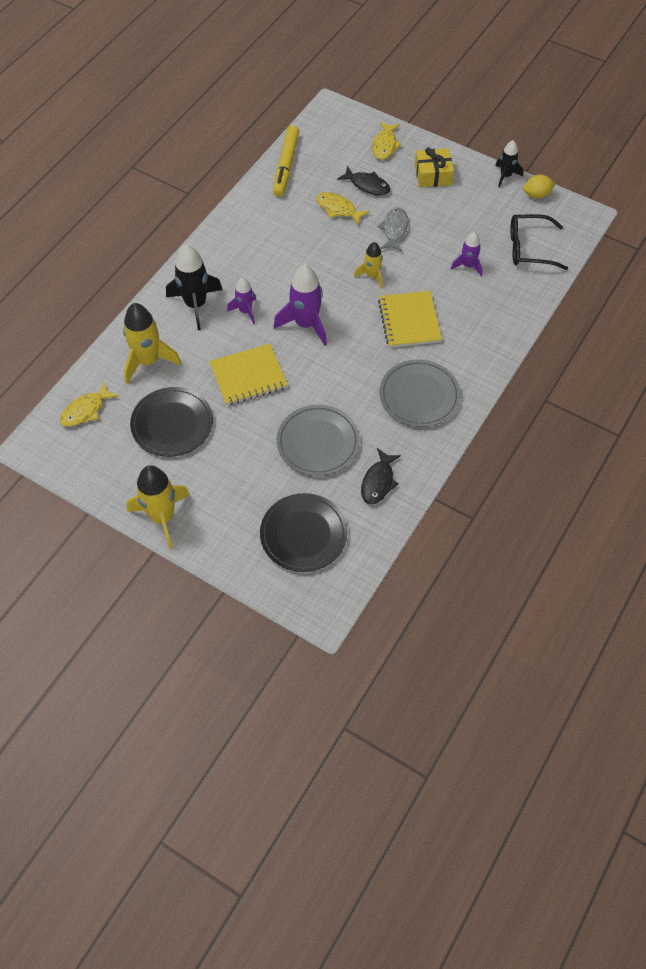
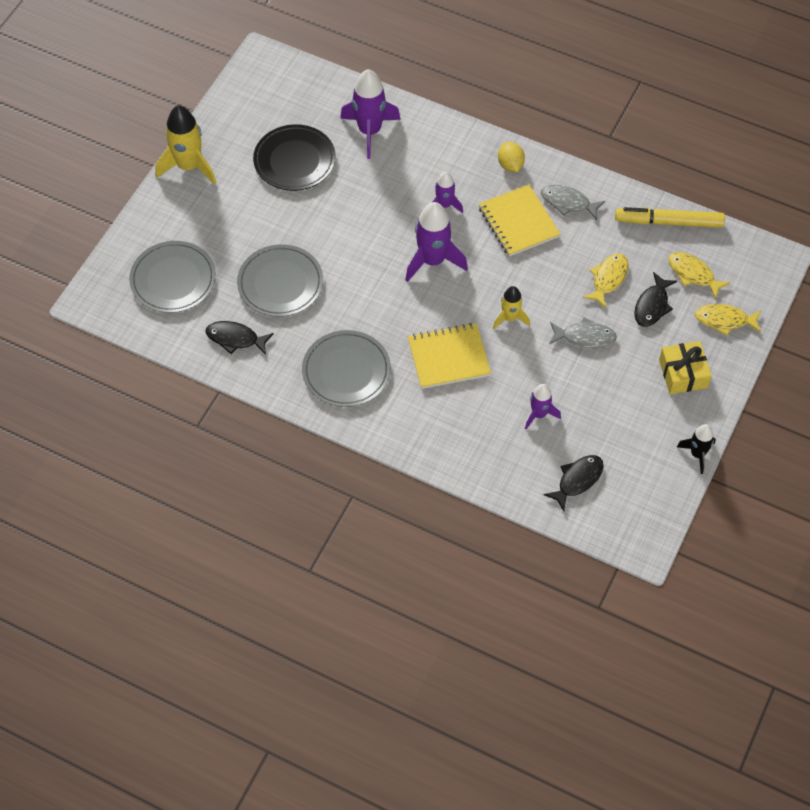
camera: 85 degrees right, 0 degrees up
yellow fish [60,381,119,426] -> yellow fish moved to [668,252,731,299]
yellow rocket [123,303,182,384] -> purple rocket [340,69,401,159]
black rocket [166,244,223,330] -> none
yellow notebook [209,344,288,406] -> yellow notebook moved to [479,185,560,257]
black plate [260,493,348,572] -> grey plate [129,241,216,313]
black glasses [510,214,568,270] -> black fish [543,455,604,511]
yellow lemon [523,174,555,199] -> yellow lemon moved to [498,142,525,172]
none -> grey fish [541,184,605,220]

